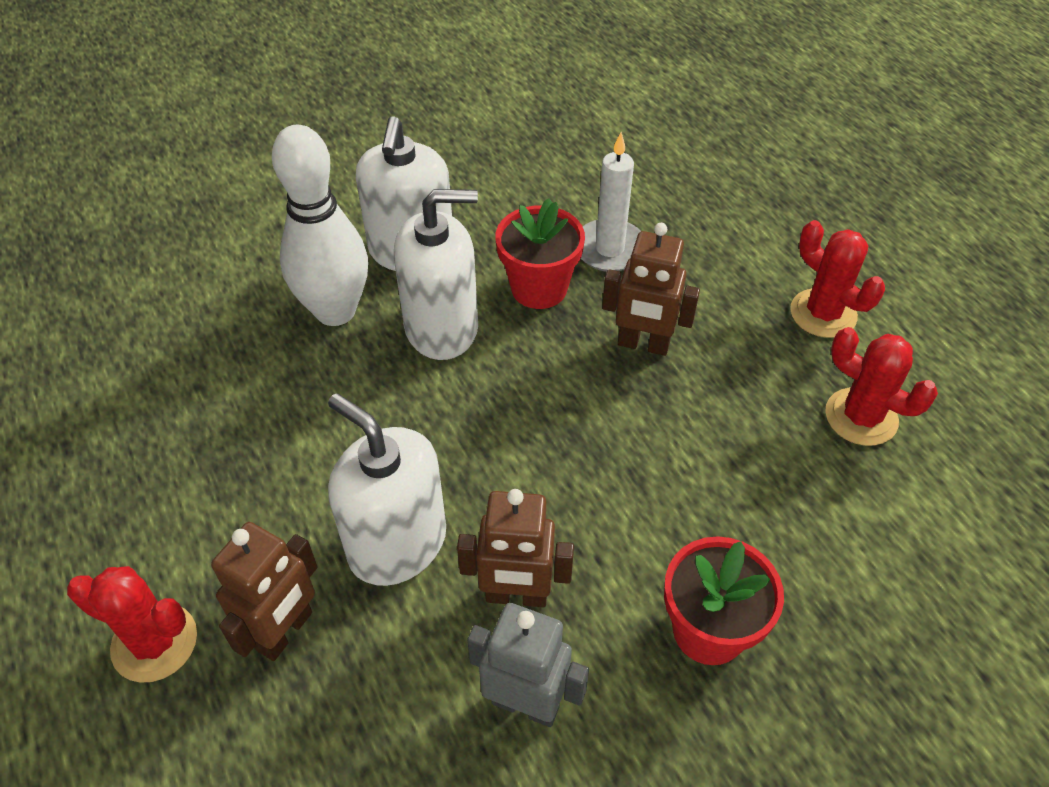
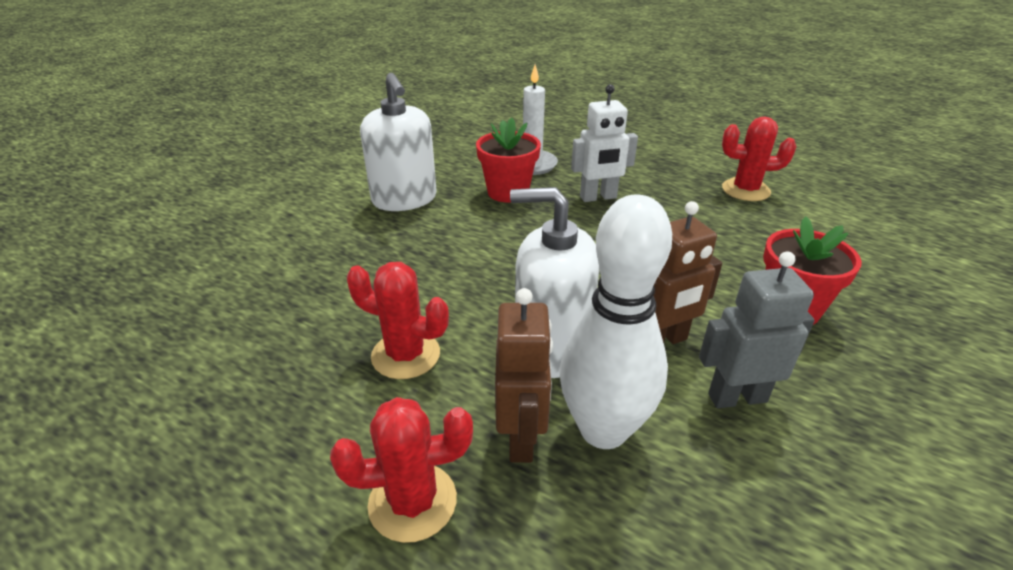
camera: 30 degrees left, 15 degrees down
white bowling pin [272,125,368,326] -> white bowling pin moved to [559,195,672,449]
white soap dispenser [394,189,478,360] -> none
brown robot [602,223,700,356] -> white robot [571,84,638,202]
red cactus [790,220,885,338] -> red cactus moved to [347,262,449,379]

